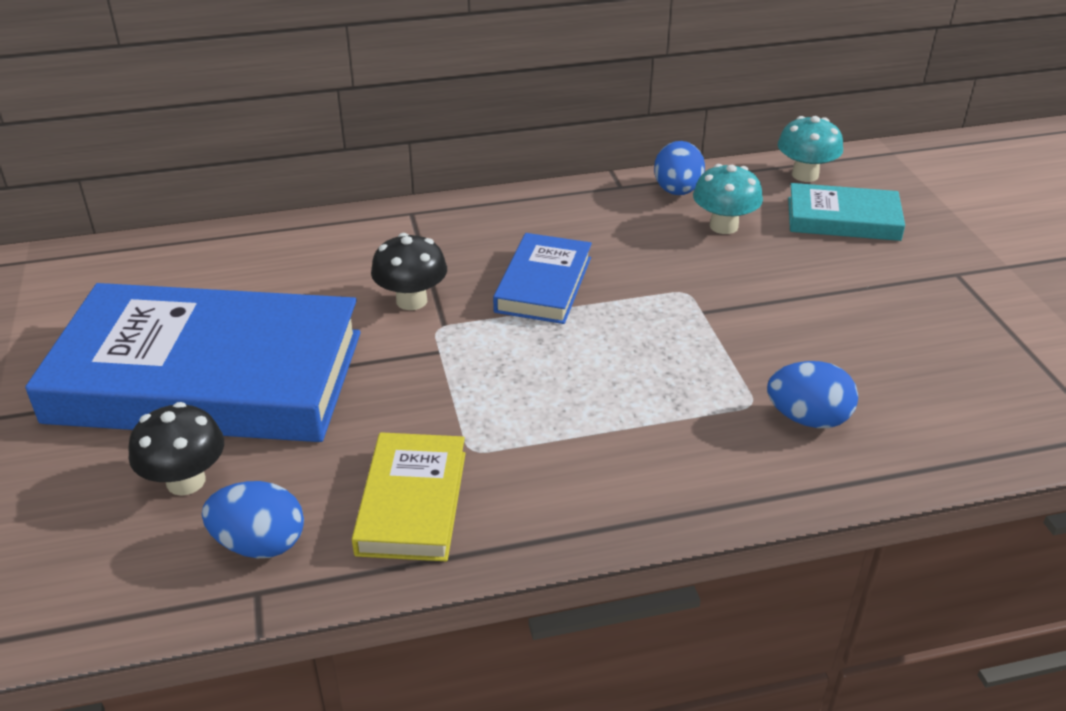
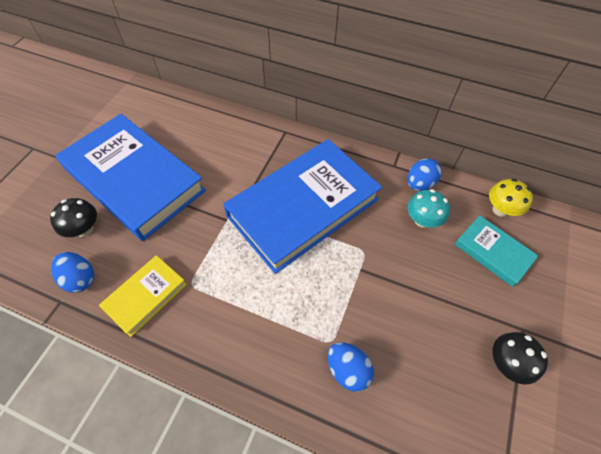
camera: 35 degrees right, 20 degrees up
black mushroom [371,233,447,310] -> black mushroom moved to [492,332,548,385]
blue book [493,233,592,324] -> blue book [223,139,382,274], size x2.13
turquoise mushroom [778,116,843,182] -> yellow mushroom [489,179,533,217]

